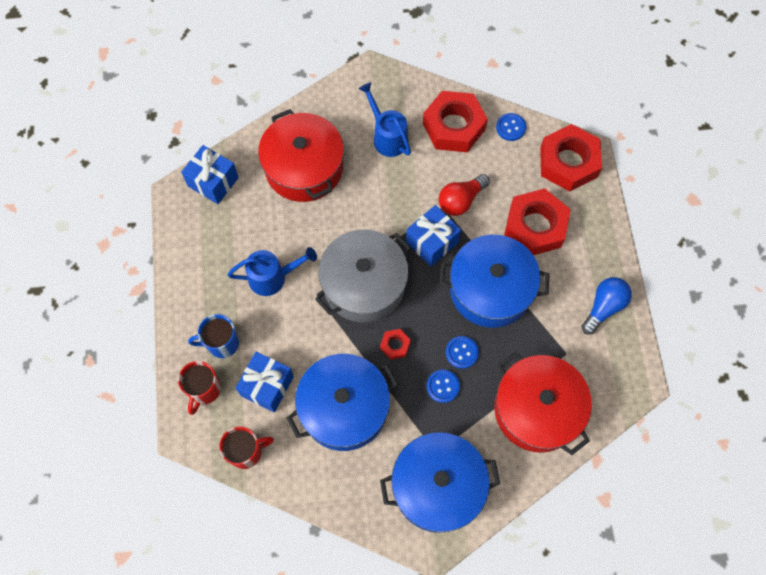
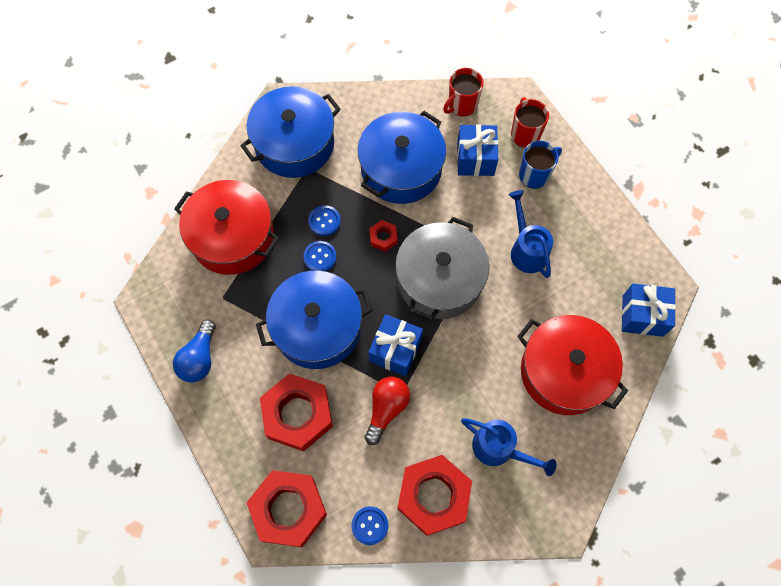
camera: 155 degrees right, 0 degrees up
blue watering can [227,247,317,296] -> blue watering can turned 105 degrees clockwise [508,190,553,278]

